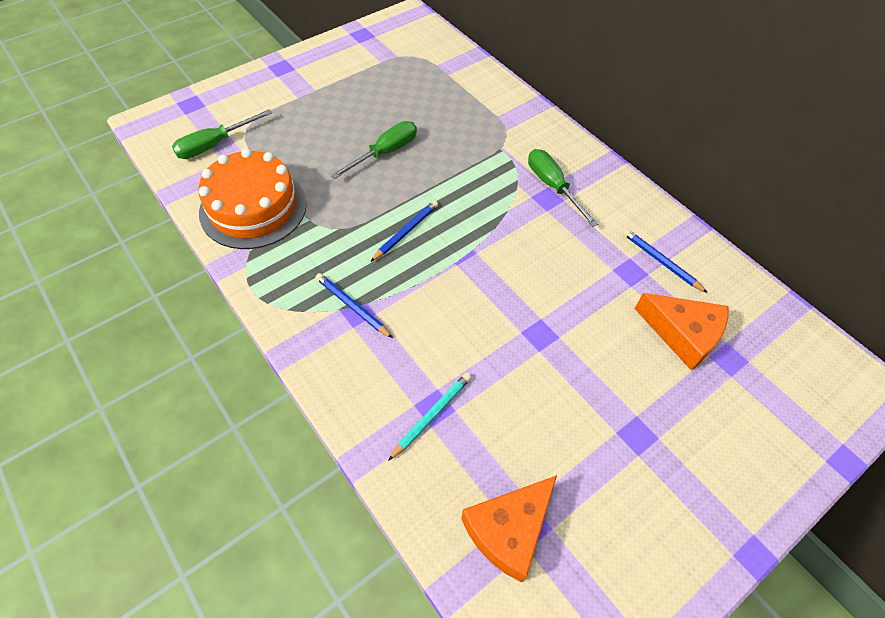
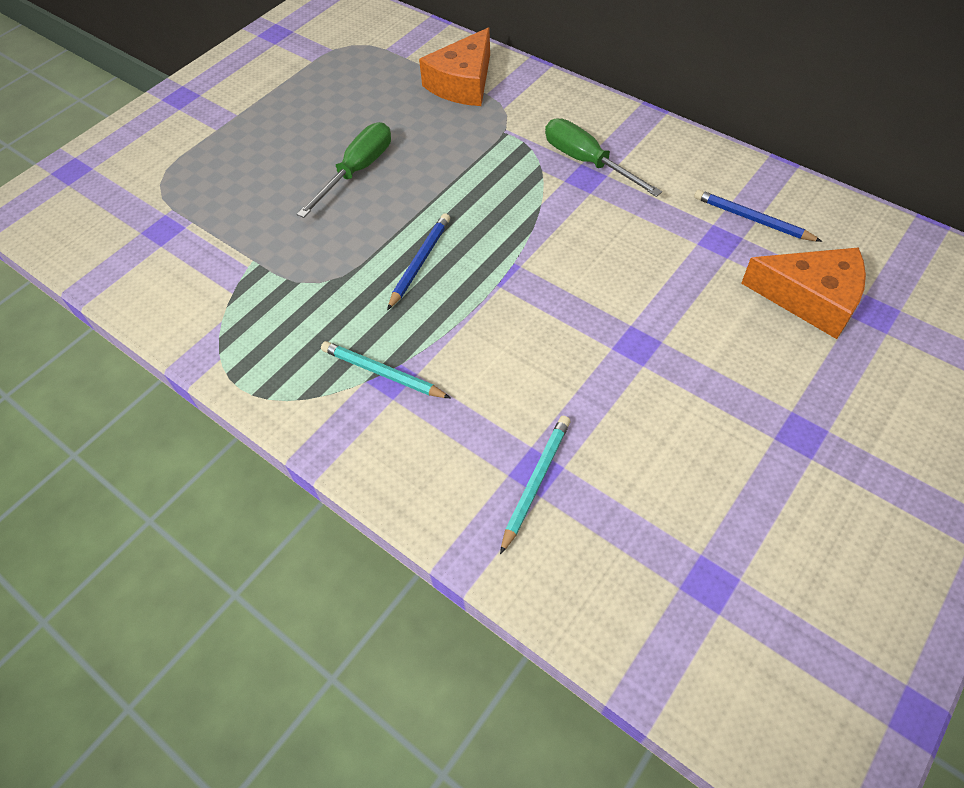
camera: 10 degrees left, 0 degrees up
green screwdriver [172,109,272,159] -> none
orange cake [198,148,307,249] -> none
blue pencil [316,273,393,338] -> turquoise pencil [321,341,450,398]
orange cheese [461,475,557,582] -> orange cheese moved to [419,28,490,106]

